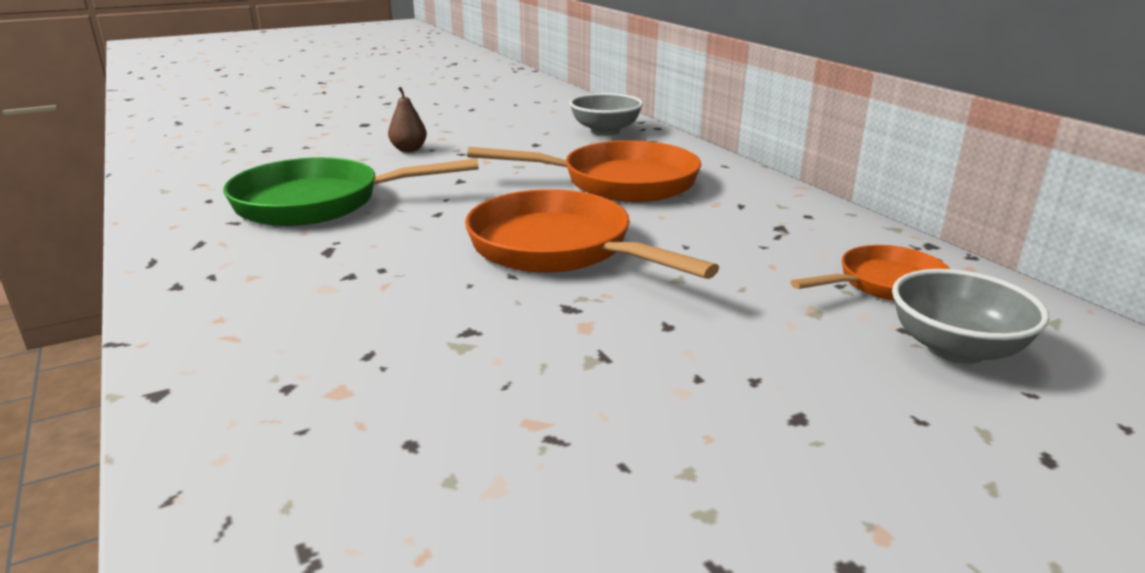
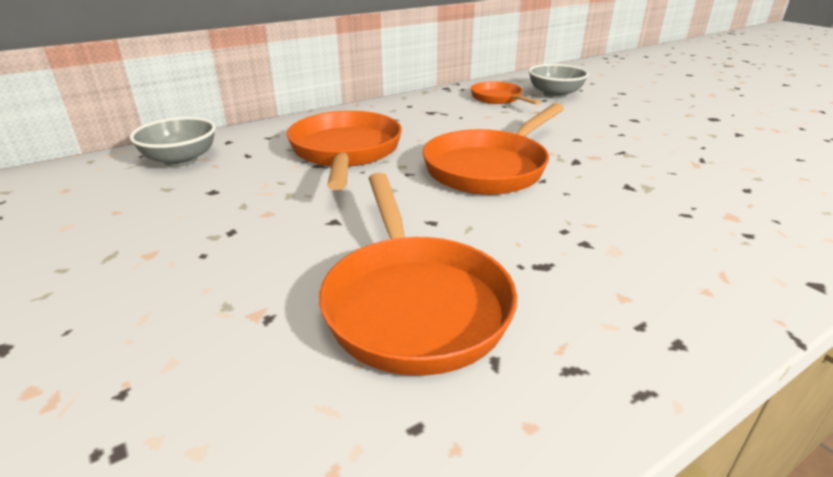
camera: 95 degrees left, 5 degrees up
green pan [223,157,479,226] -> orange pan [319,173,517,376]
brown pear [388,87,427,152] -> none

